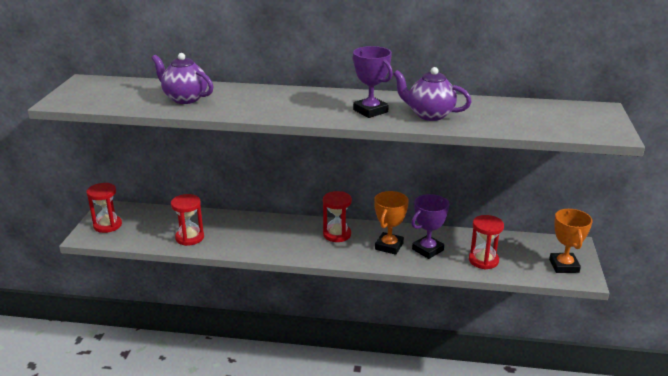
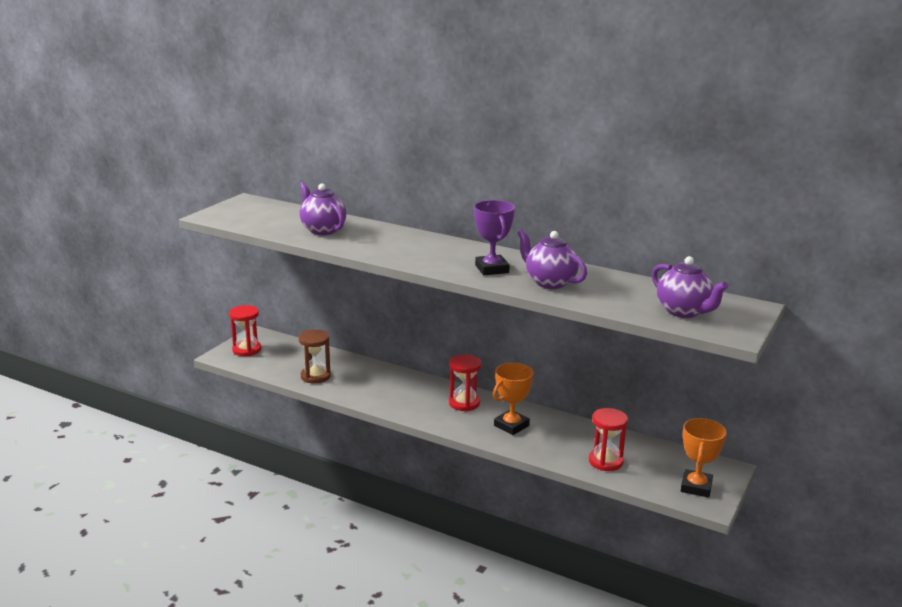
camera: 20 degrees right, 5 degrees down
red hourglass [171,194,204,246] -> brown hourglass [299,330,331,384]
purple trophy [411,194,449,259] -> none
none -> purple teapot [652,256,728,318]

